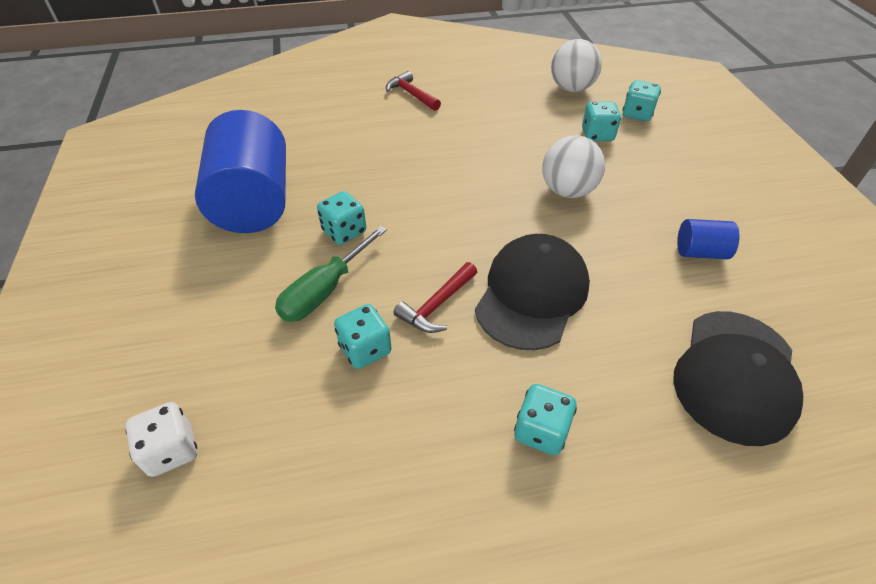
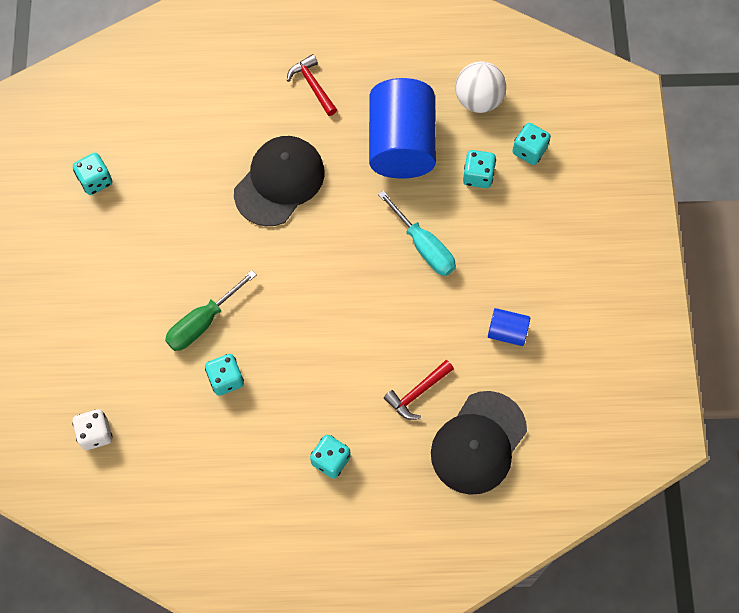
camera: 10 degrees right, 20 degrees up
blue cylinder [195,110,286,233] -> blue cylinder moved to [369,78,436,179]
turquoise dice [317,191,366,245] -> turquoise dice moved to [73,153,112,195]
red hammer [393,262,477,333] -> red hammer moved to [384,360,454,420]
black cap [475,234,590,350] -> black cap moved to [234,136,325,226]
white ball [542,135,605,198] -> turquoise screwdriver [378,190,456,276]

